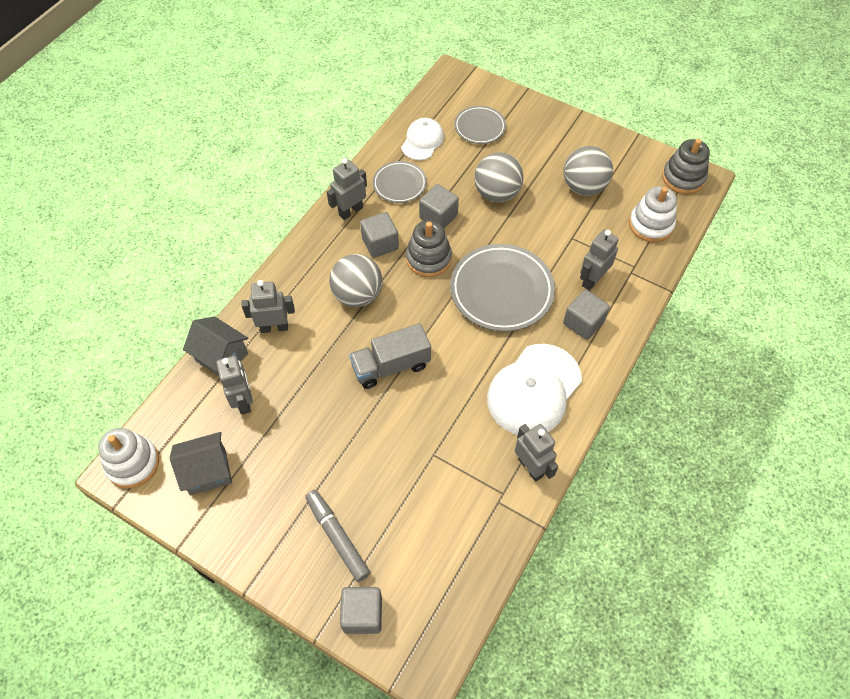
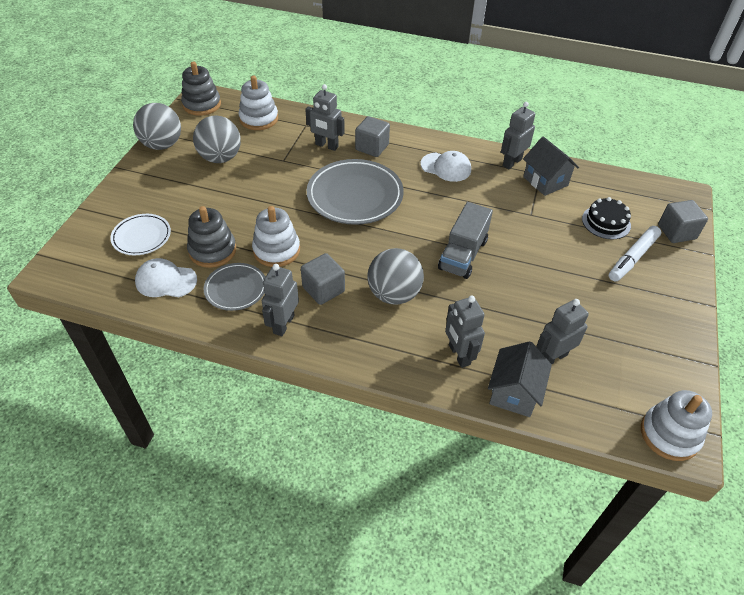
camera: 105 degrees left, 10 degrees down
grey house [170,432,232,495] -> grey house moved to [523,137,579,196]
grey marker [305,490,370,582] -> white marker [609,226,661,282]
grey robot [327,158,367,220] -> grey robot turned 75 degrees clockwise [262,264,299,336]
grey truck [349,323,431,389] -> grey truck turned 60 degrees clockwise [438,202,493,279]
grey stacking toy [406,220,452,277] -> grey stacking toy moved to [187,206,236,268]
grey cube [419,184,459,228] -> white stacking toy [252,206,300,267]
grey plate [454,106,506,144] -> white plate [110,214,171,255]
grey ball [474,153,524,202] -> grey ball moved to [133,103,181,150]
white cap [487,344,582,435] -> white cap [421,151,471,182], size x0.58
none -> black cake [582,197,631,239]

